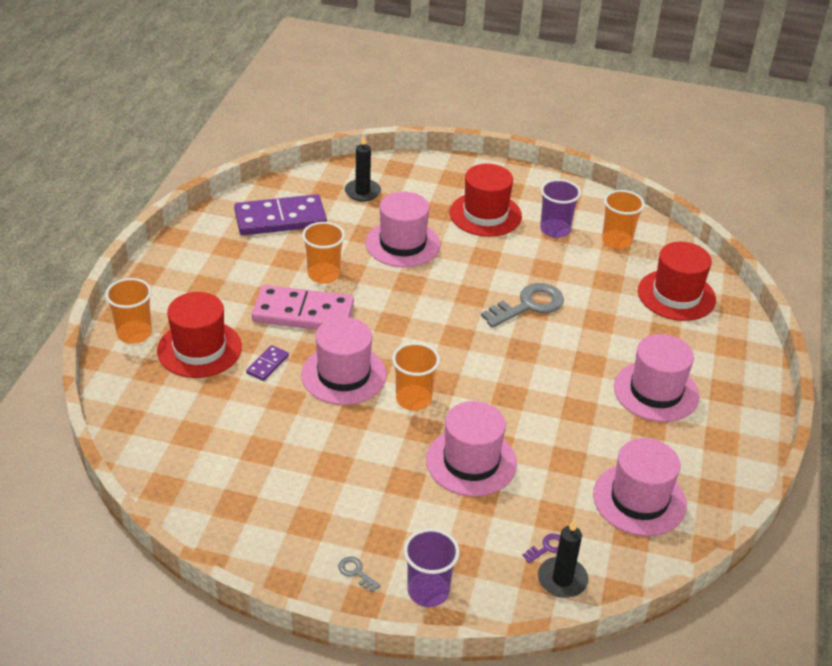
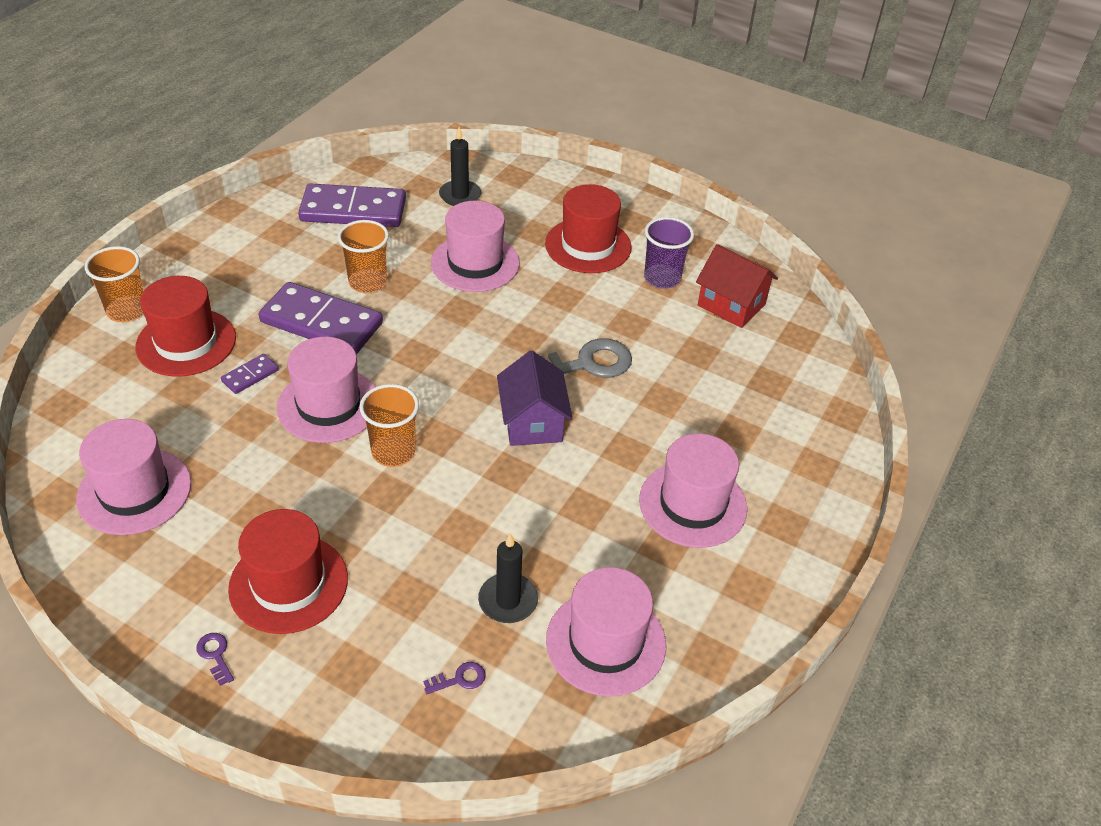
camera: 15 degrees right, 5 degrees up
pink domino [252,285,354,330] -> purple domino [259,282,383,354]
grey key [338,556,381,592] -> purple key [196,633,234,686]
purple cup [404,528,460,607] -> none
pink hat [426,401,517,496] -> pink hat moved to [76,419,191,535]
black candle [538,519,588,598] -> black candle moved to [478,533,538,623]
orange cup [602,190,645,249] -> red house [696,244,778,328]
red hat [638,242,716,321] -> red hat moved to [228,509,348,634]
none -> purple house [497,351,573,446]

